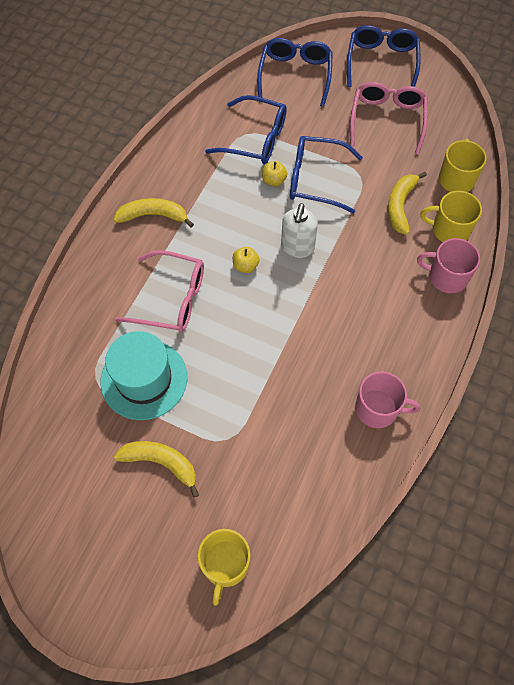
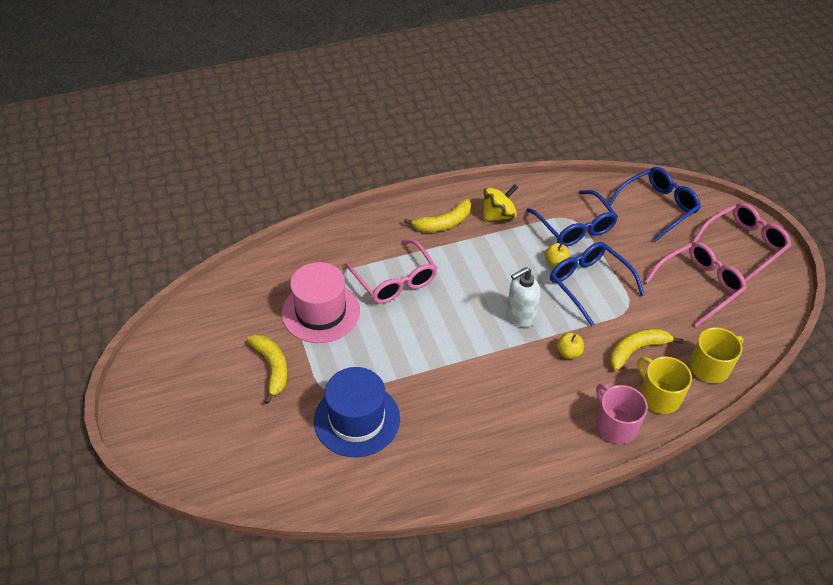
camera: 45 degrees right, 15 degrees down
turquoise hat [100,331,187,420] -> pink hat [282,262,360,343]
yellow banana [114,198,194,227] -> yellow banana turned 105 degrees clockwise [404,199,471,232]
yellow mug [198,529,250,606] -> none
yellow apple [233,247,259,273] -> yellow apple moved to [557,332,584,359]
blue glasses [347,25,421,87] -> pink glasses [692,203,792,282]
pink mug [355,371,420,428] -> none
none -> blue hat [314,367,400,457]
none -> yellow spinning top [483,184,518,222]

